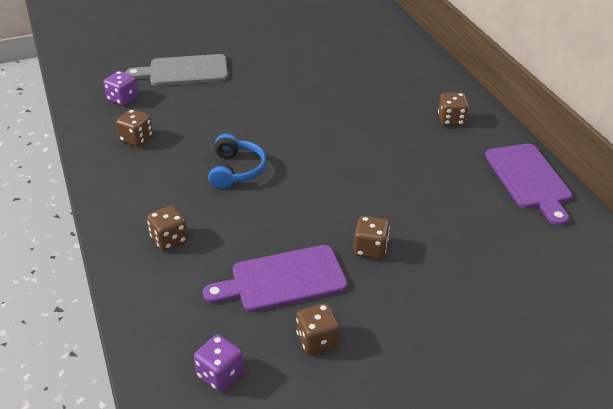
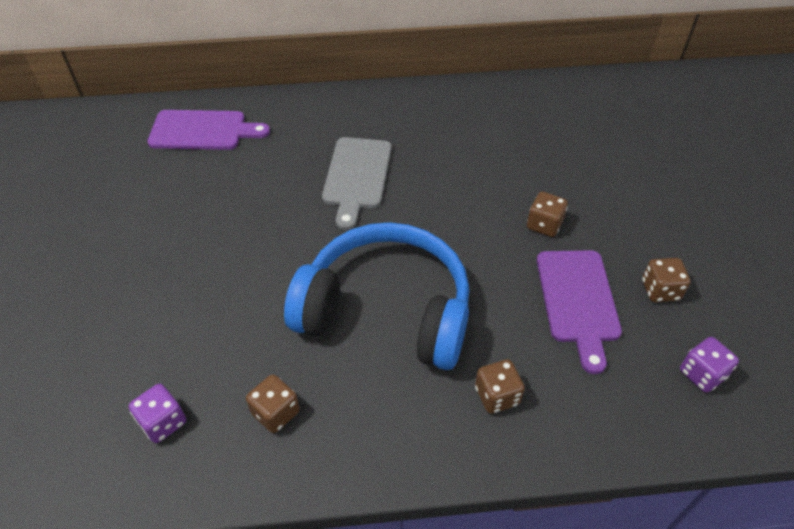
camera: 75 degrees left, 10 degrees up
grey cutting board [125,54,228,86] -> grey cutting board moved to [322,137,392,230]
blue headphones [208,134,266,189] -> blue headphones [284,222,469,370], size x2.18
brown dice [438,93,469,126] -> none
purple cutting board [485,144,572,226] -> purple cutting board moved to [147,110,270,150]

